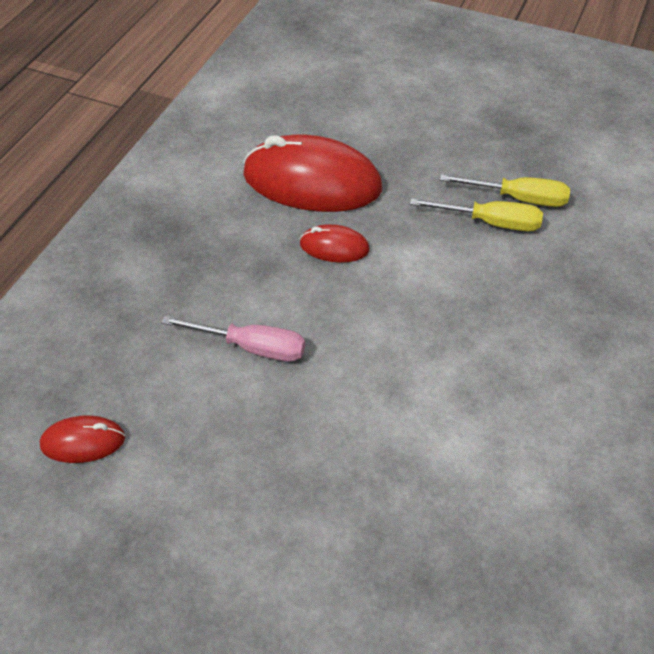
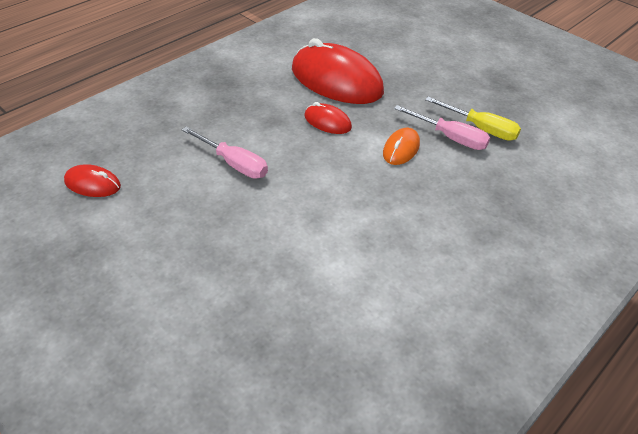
camera: 20 degrees right, 5 degrees down
yellow screwdriver [410,198,543,231] -> pink screwdriver [394,105,490,150]
none -> orange mouse [383,128,420,165]

